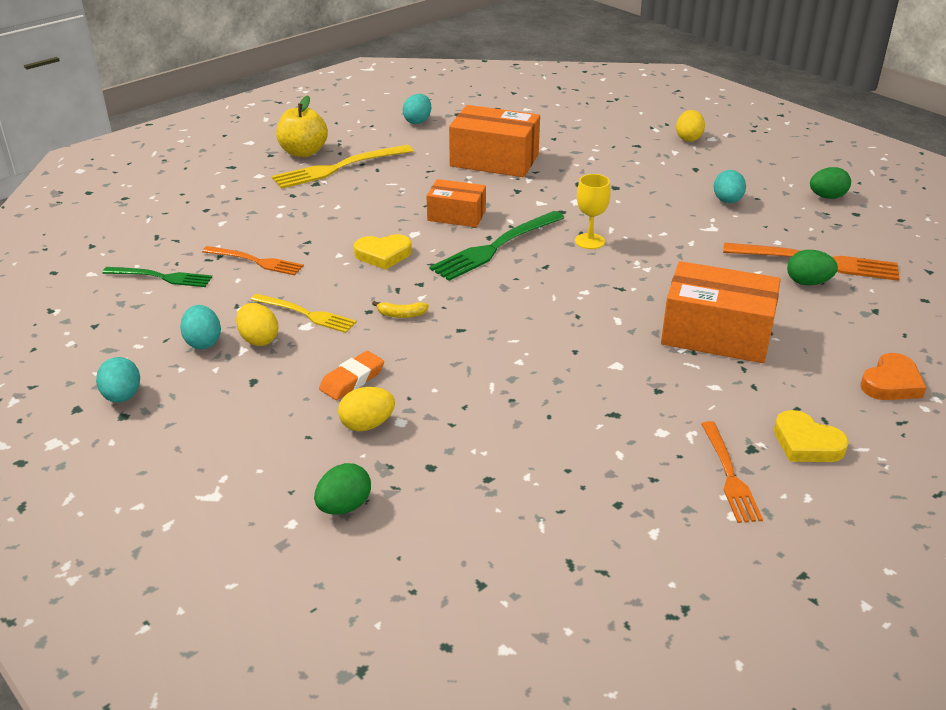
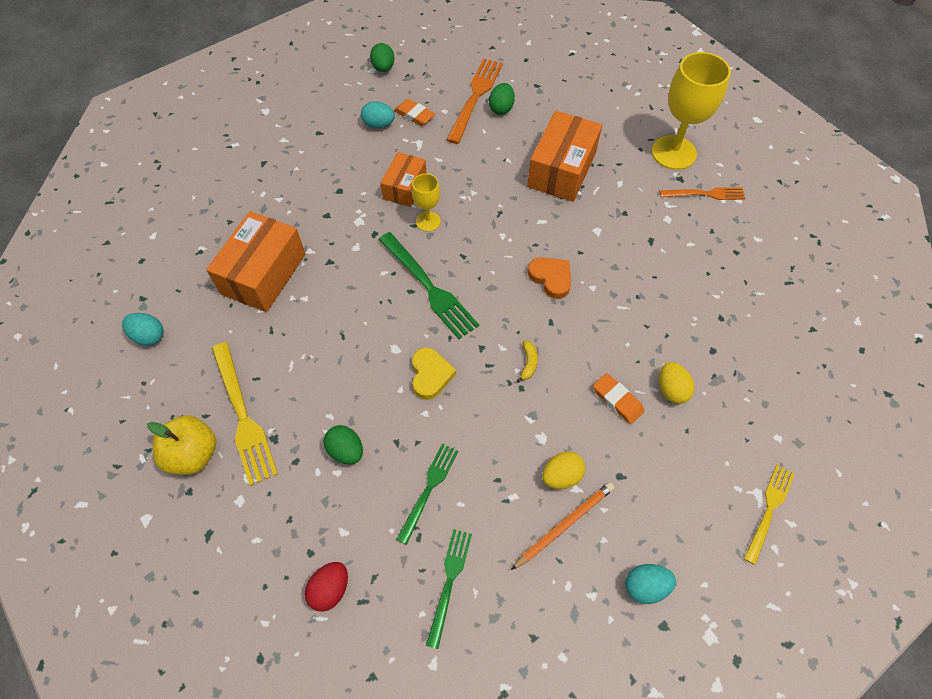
camera: 85 degrees left, 25 degrees up
turquoise egg [180,305,221,349] -> orange pencil [511,482,615,570]
orange fork [202,246,304,275] -> green fork [396,444,458,545]
yellow fork [251,294,357,333] -> yellow fork moved to [744,465,795,565]
green egg [314,463,371,515] -> green egg moved to [324,425,363,464]
orange box [427,179,486,227] -> orange box moved to [381,152,426,207]
yellow egg [676,110,705,142] -> none
yellow heart [774,410,849,462] -> yellow goblet [652,52,731,170]
orange heart [860,353,927,400] -> orange heart moved to [528,257,571,299]
none -> red egg [305,562,348,612]
none -> orange eraser [394,99,435,126]

